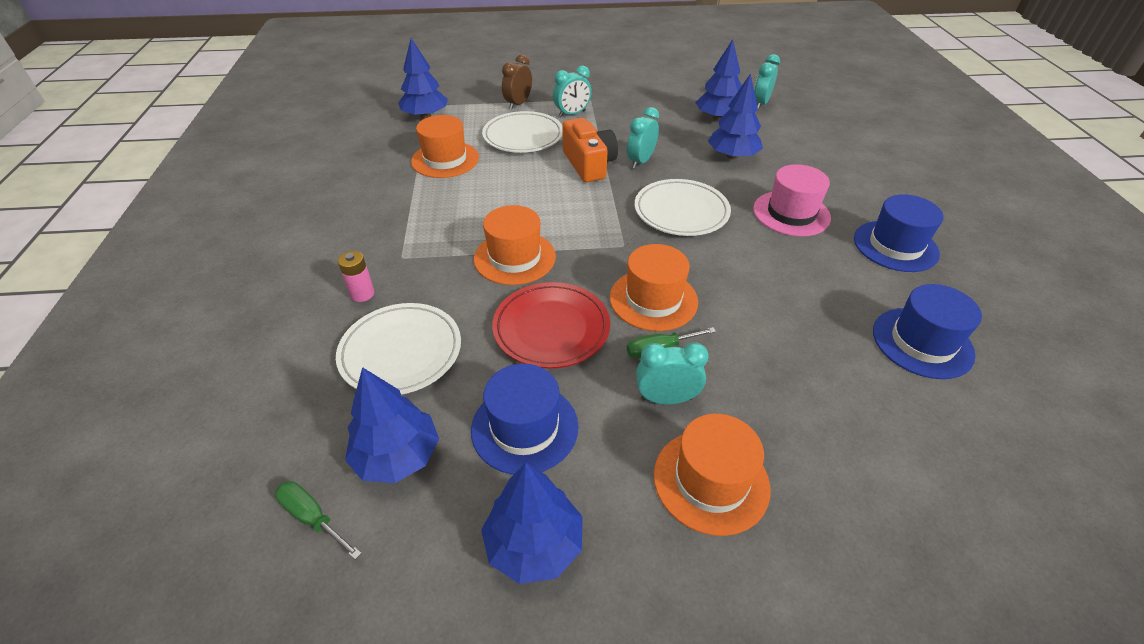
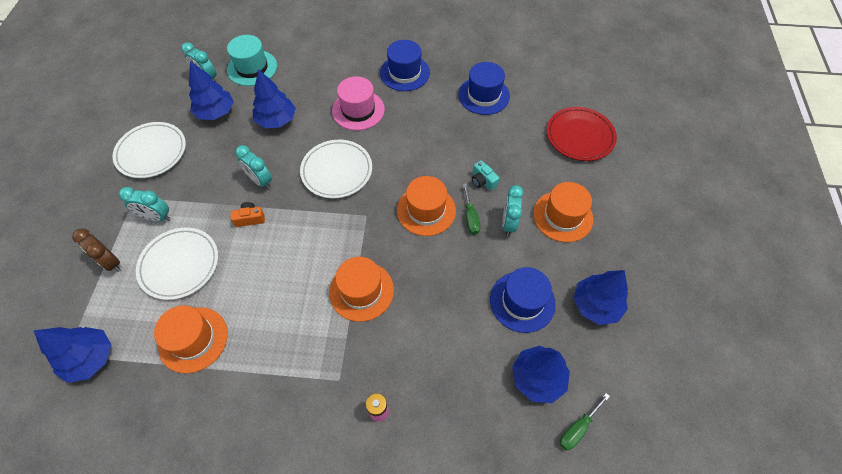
camera: 80 degrees left, 15 degrees up
white plate [336,303,461,395] -> white plate moved to [113,122,186,178]
red plate [492,282,610,369] -> red plate moved to [547,107,617,161]
turquoise clock [553,65,592,118] -> turquoise clock turned 120 degrees clockwise [119,187,171,222]
orange camera [562,118,618,182] -> orange camera [231,202,265,227], size x0.52
none -> turquoise hat [227,35,277,86]
none -> turquoise camera [472,160,499,191]

